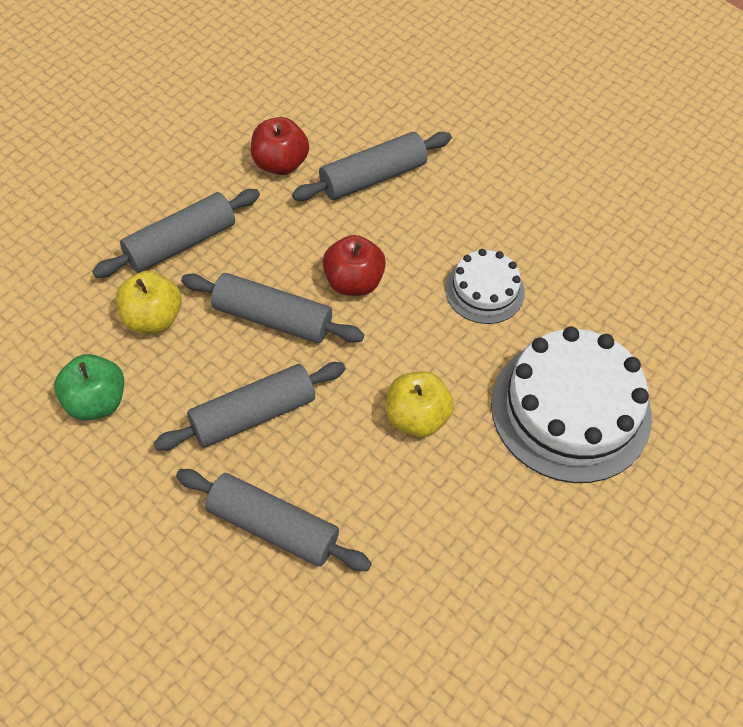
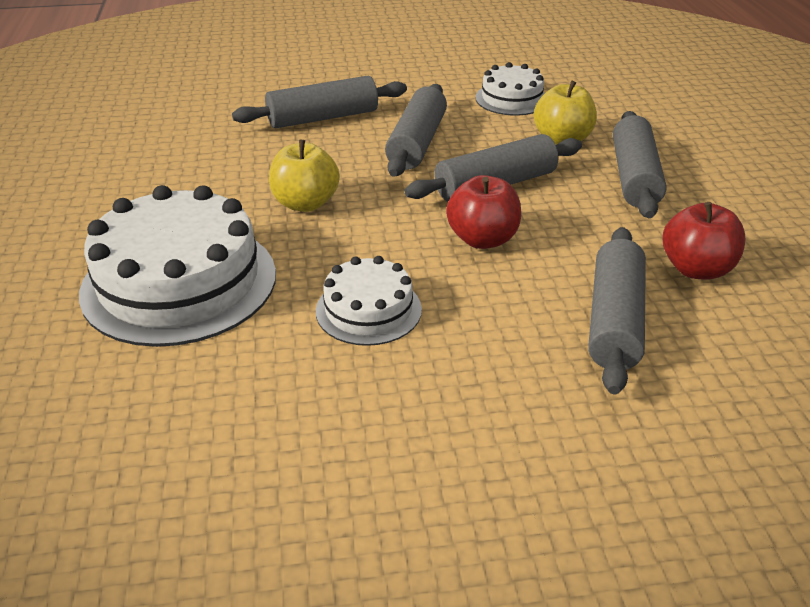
camera: 135 degrees right, 20 degrees down
green apple [54,354,124,421] -> white cake [475,62,545,115]

